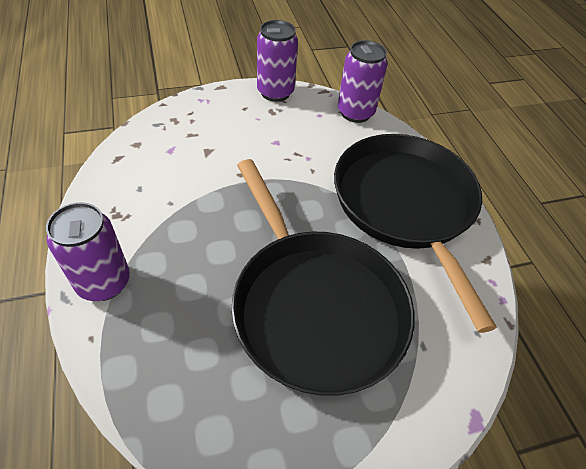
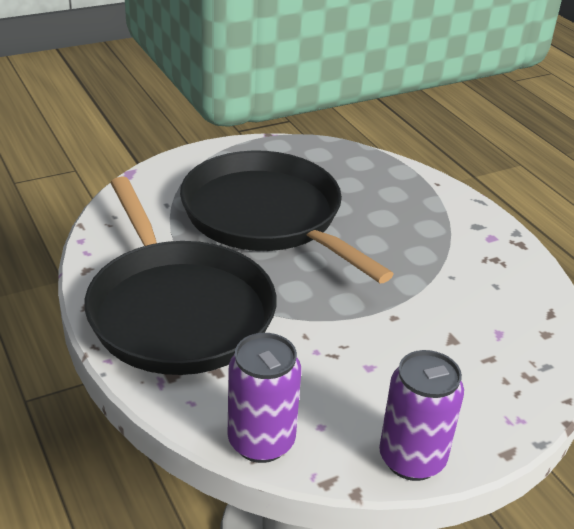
camera: 170 degrees right, 15 degrees down
purple can [46,202,130,301] -> none

